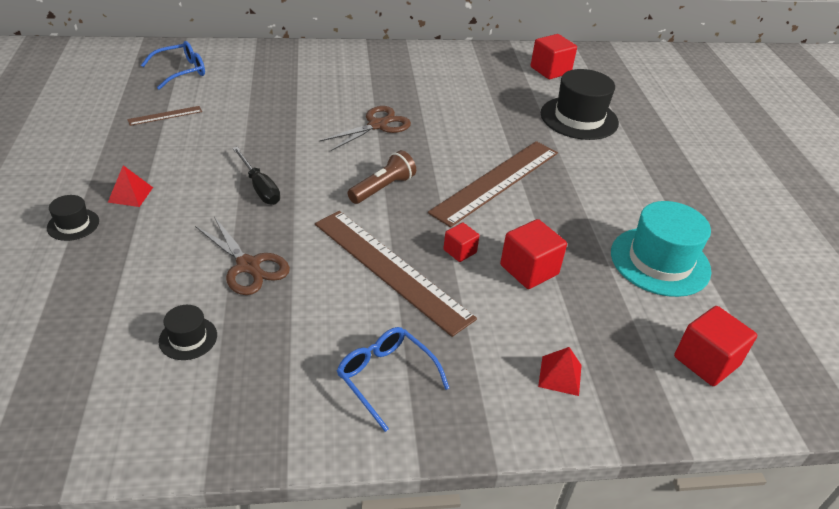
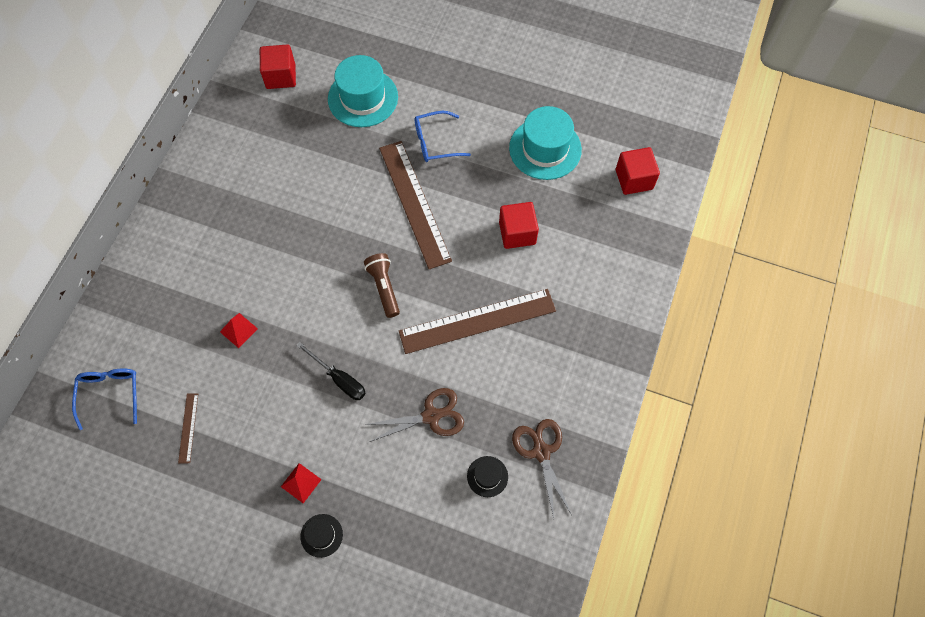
camera: 60 degrees left, 25 degrees up
black screwdriver [232,147,280,205] -> black screwdriver turned 45 degrees clockwise [296,342,366,400]
brown scissors [319,106,411,151] -> brown scissors moved to [512,419,572,518]
blue glasses [337,327,449,432] -> blue glasses moved to [414,111,471,162]
red cube [443,223,480,262] -> none
red pyramid [538,347,582,396] -> red pyramid moved to [220,313,258,348]
black hat [541,69,619,140] -> turquoise hat [328,55,398,127]

